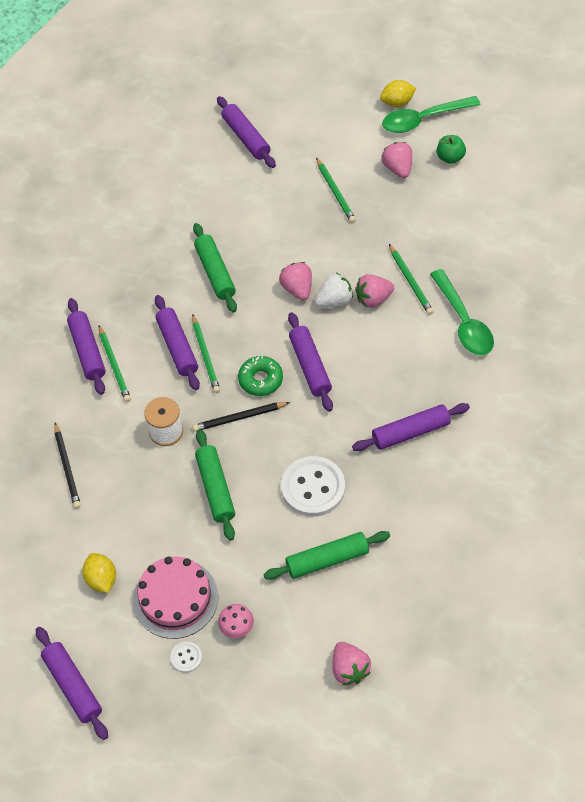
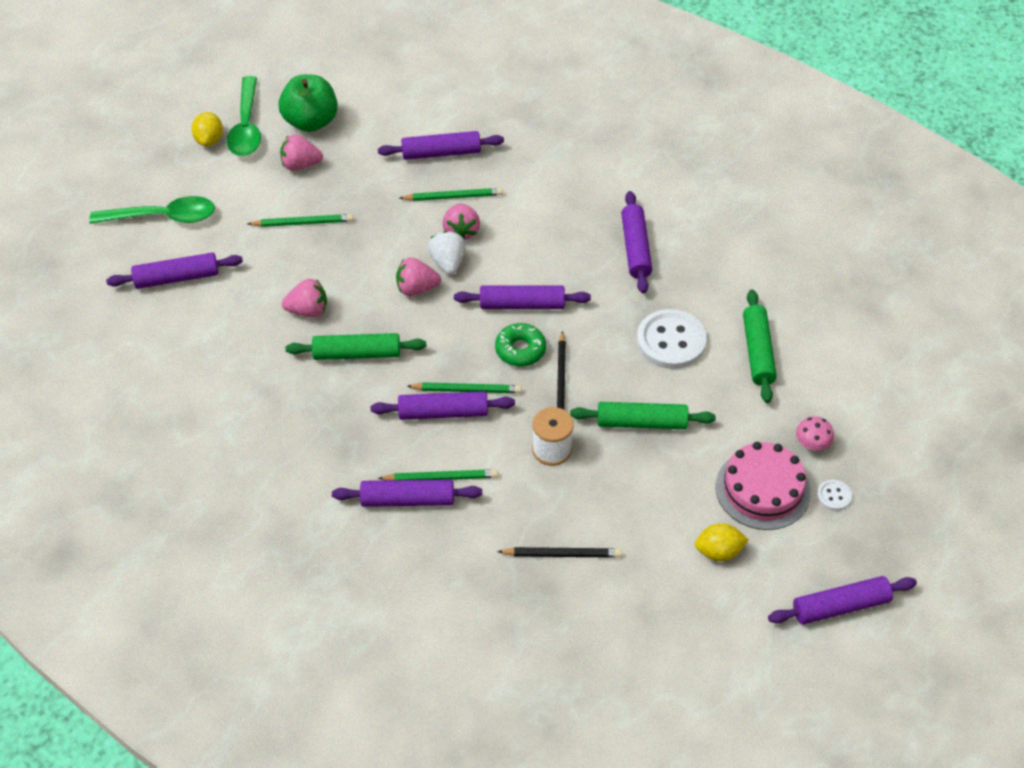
camera: 75 degrees left, 5 degrees down
pink strawberry [333,642,371,685] -> pink strawberry moved to [282,279,327,317]
green spoon [430,269,494,355] -> green spoon moved to [90,196,215,224]
green apple [437,135,466,164] -> green apple [278,74,338,132], size x1.78
none -> purple rolling pin [378,131,504,160]

